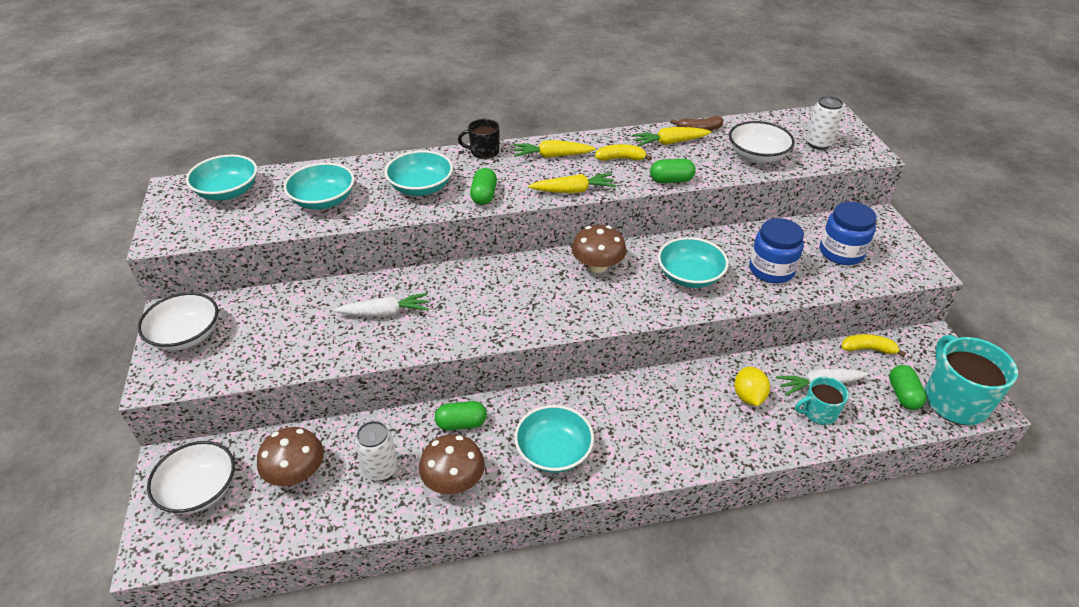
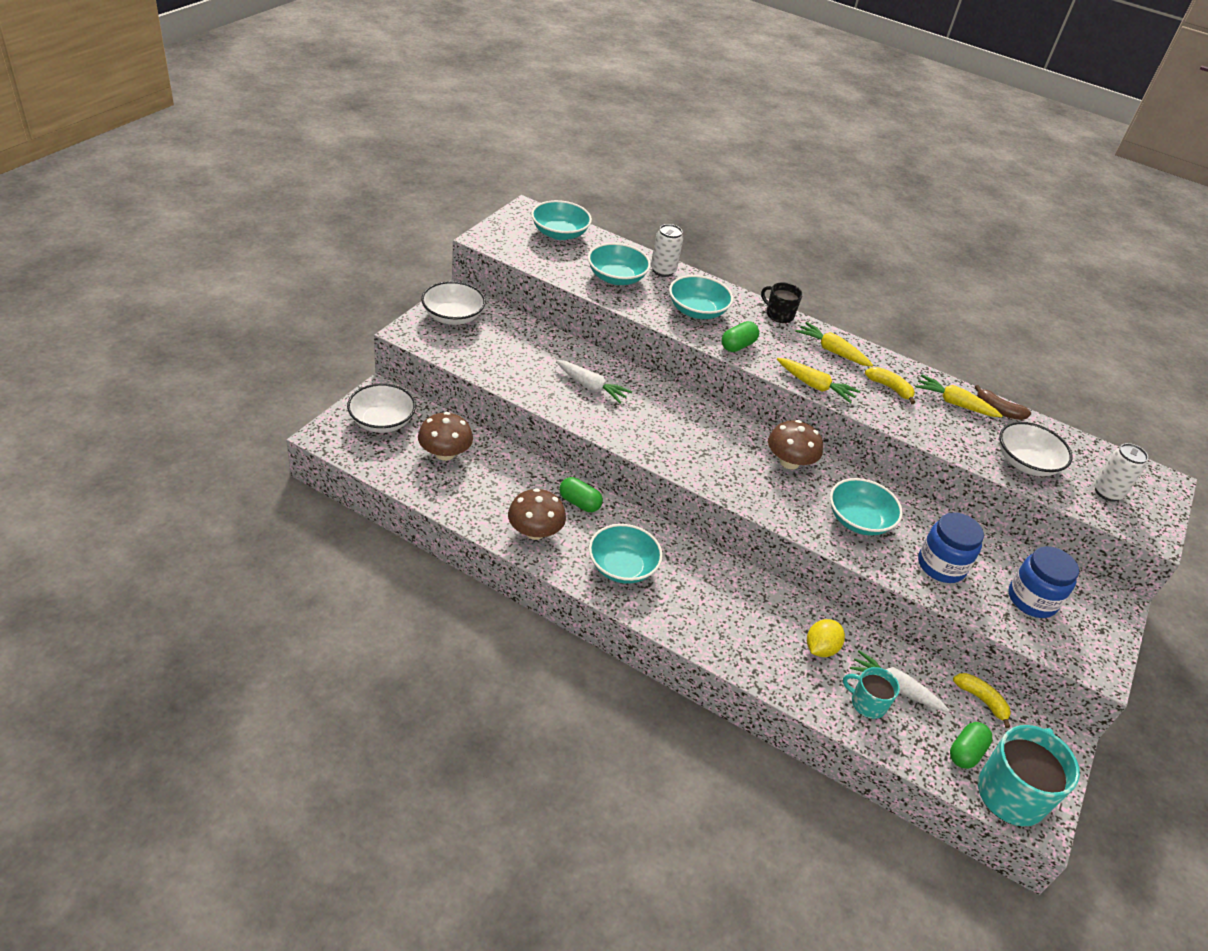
camera: 35 degrees right, 0 degrees up
white can [355,421,398,481] -> white can moved to [651,224,683,277]
green capsule [650,159,696,183] -> none

